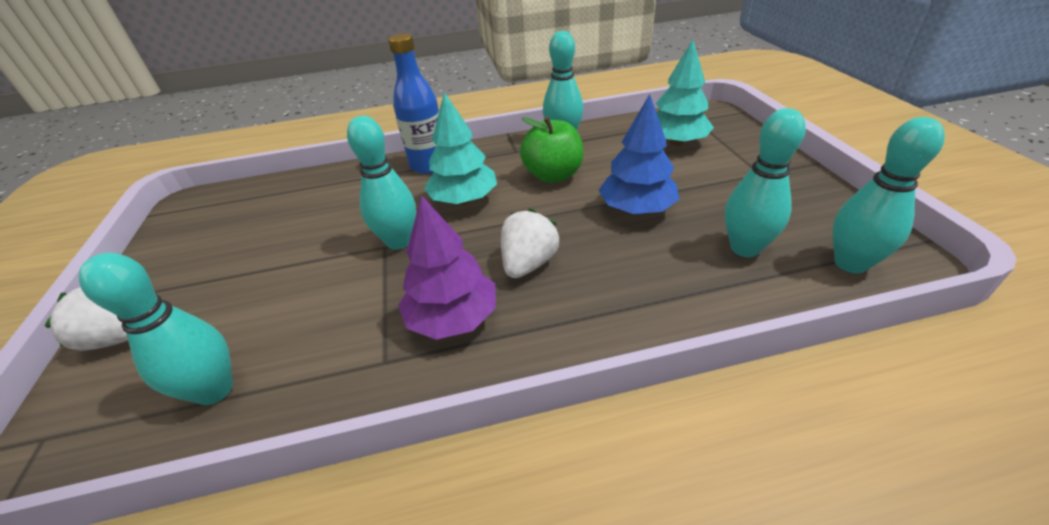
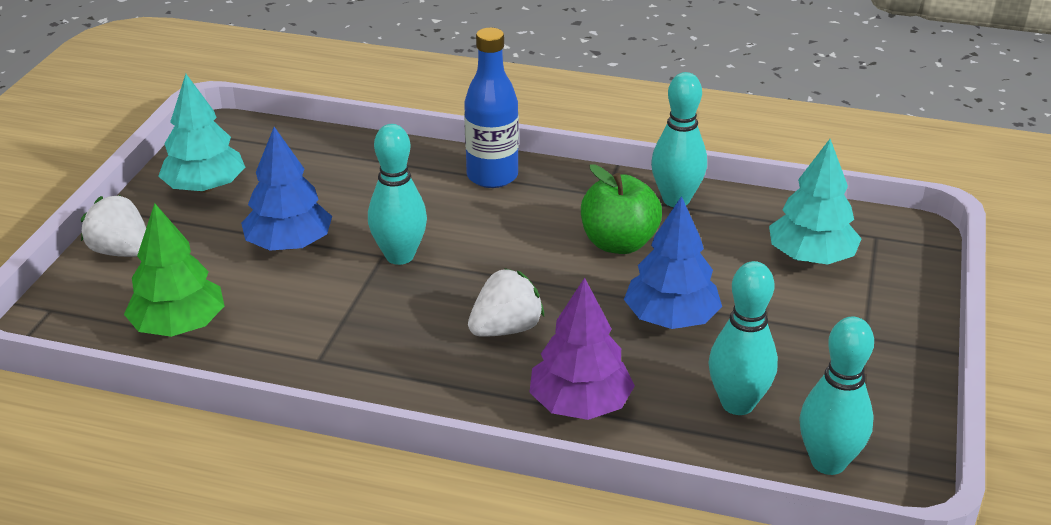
camera: 25 degrees right, 5 degrees down
turquoise bowling pin [79,253,233,405] -> green tree [124,203,224,337]
purple tree [398,195,496,340] -> purple tree moved to [529,278,635,420]
turquoise tree [424,92,497,204] -> turquoise tree moved to [158,74,245,193]
none -> blue tree [241,127,332,251]

